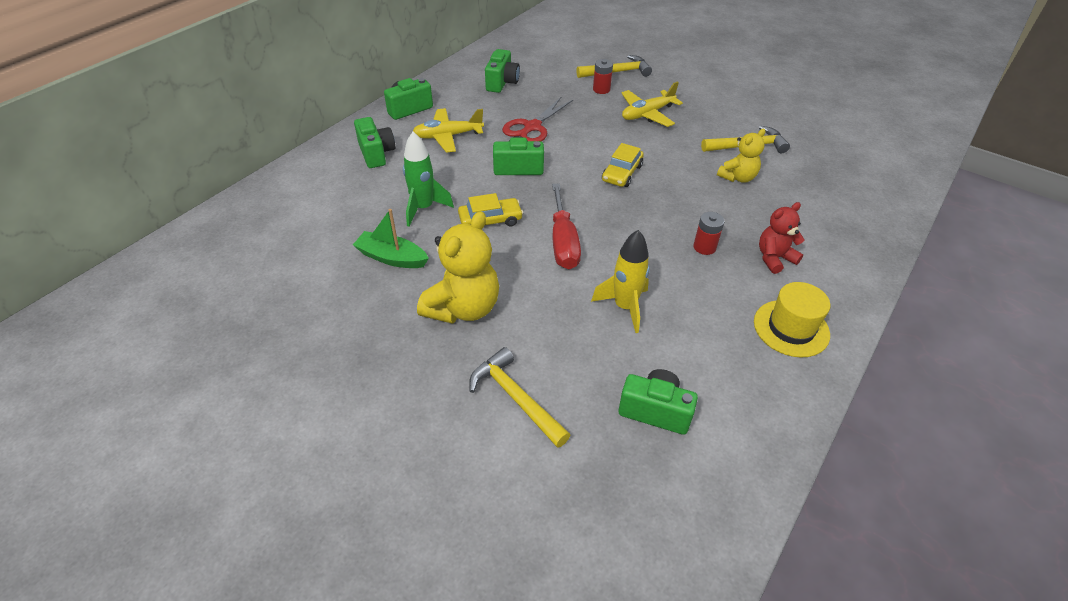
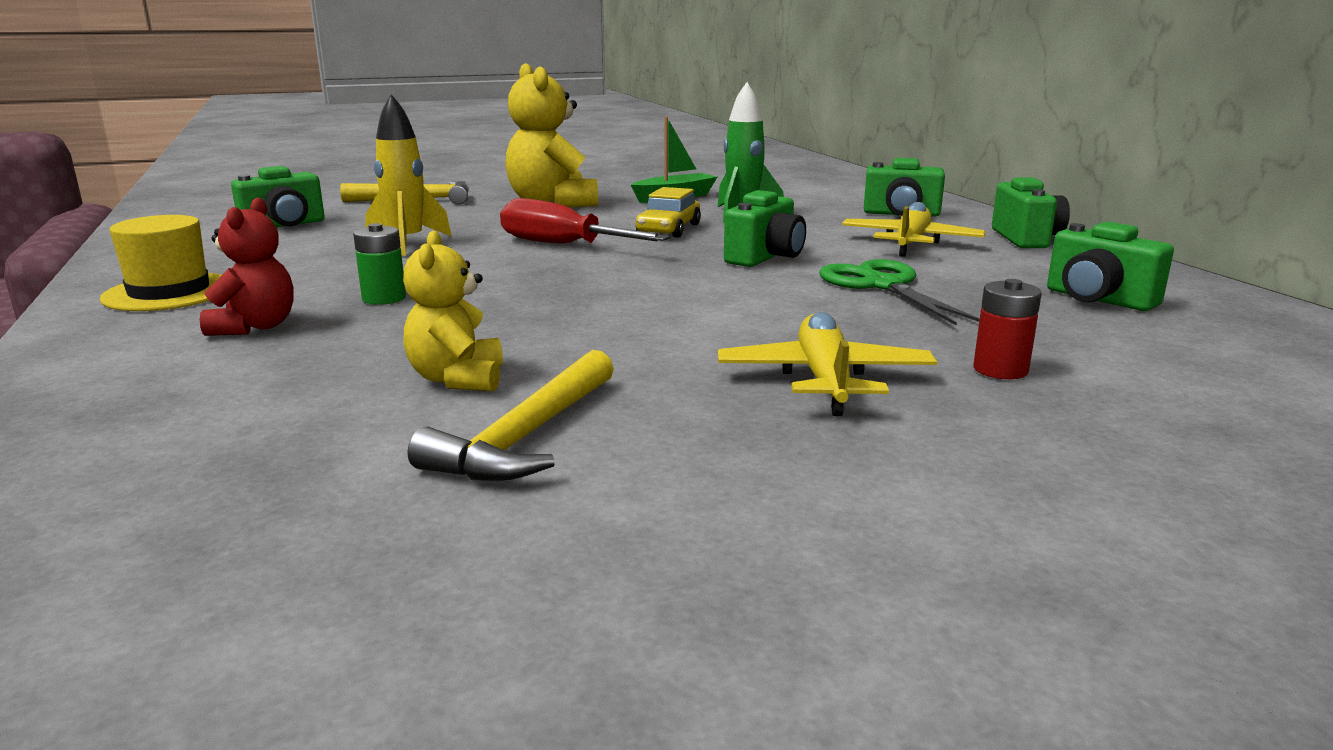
camera: 125 degrees right, 25 degrees down
red scissors [502,97,573,142] -> green scissors [819,259,980,326]
yellow hammer [576,55,652,78] -> none
yellow car [602,143,644,187] -> none
red battery [693,212,725,255] -> green battery [353,223,406,305]

